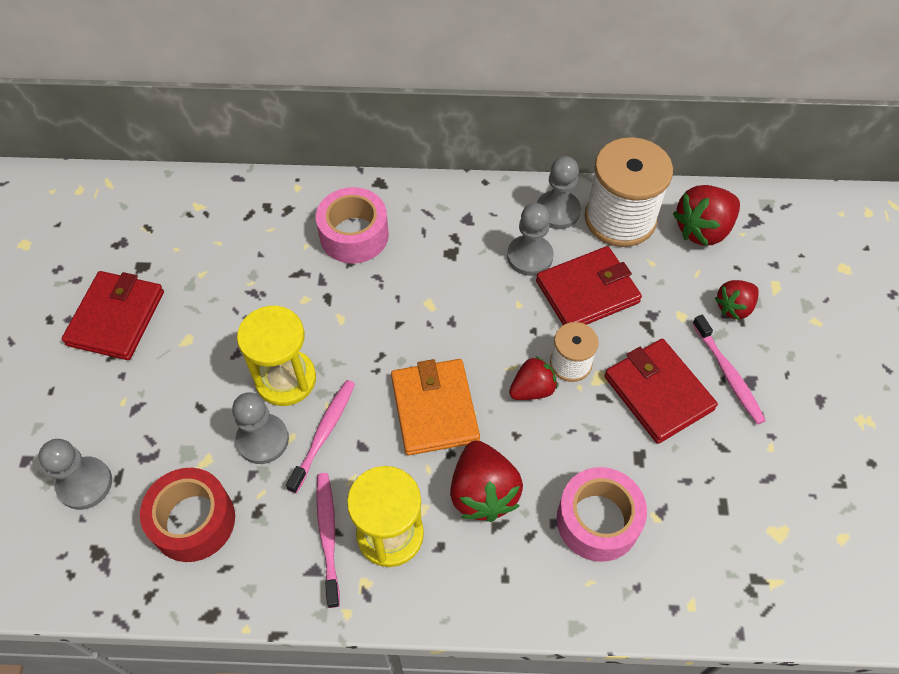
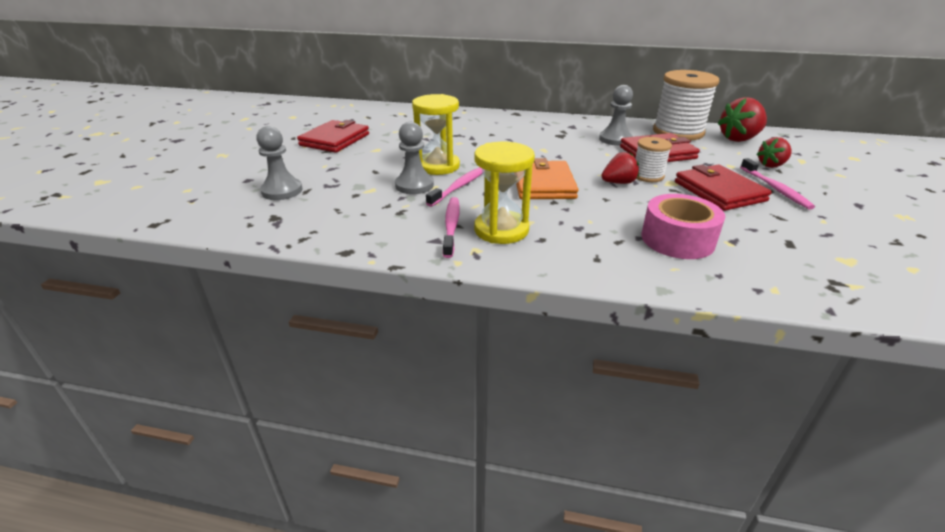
camera: 10 degrees right, 25 degrees down
red tape [140,468,235,562] -> none
pink tape [316,187,389,264] -> none
red strawberry [450,440,523,522] -> none
grey pawn [537,156,581,229] -> none

